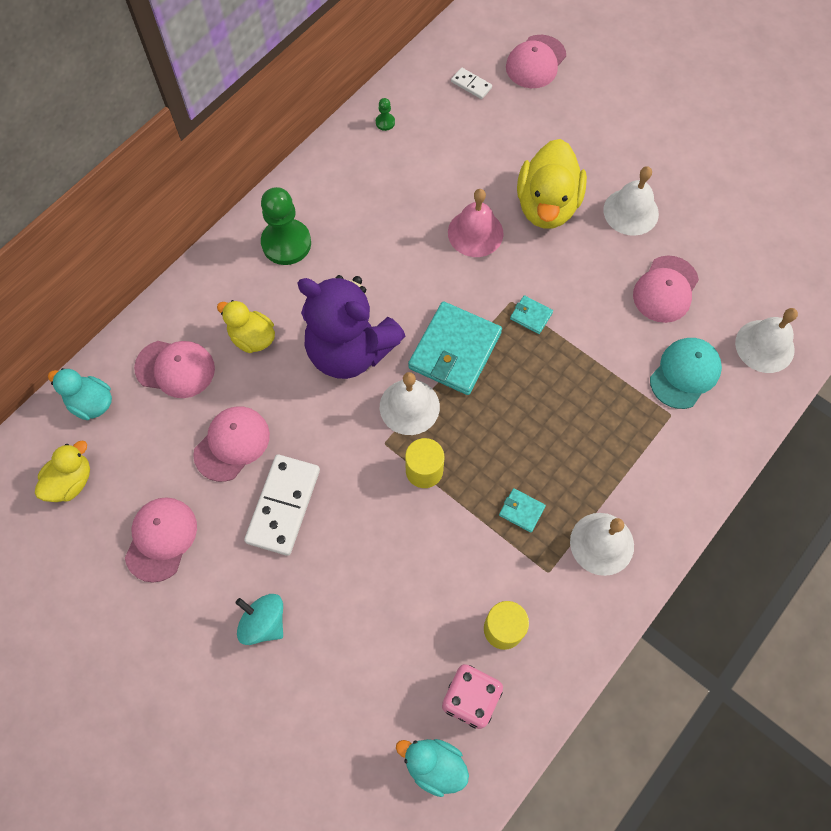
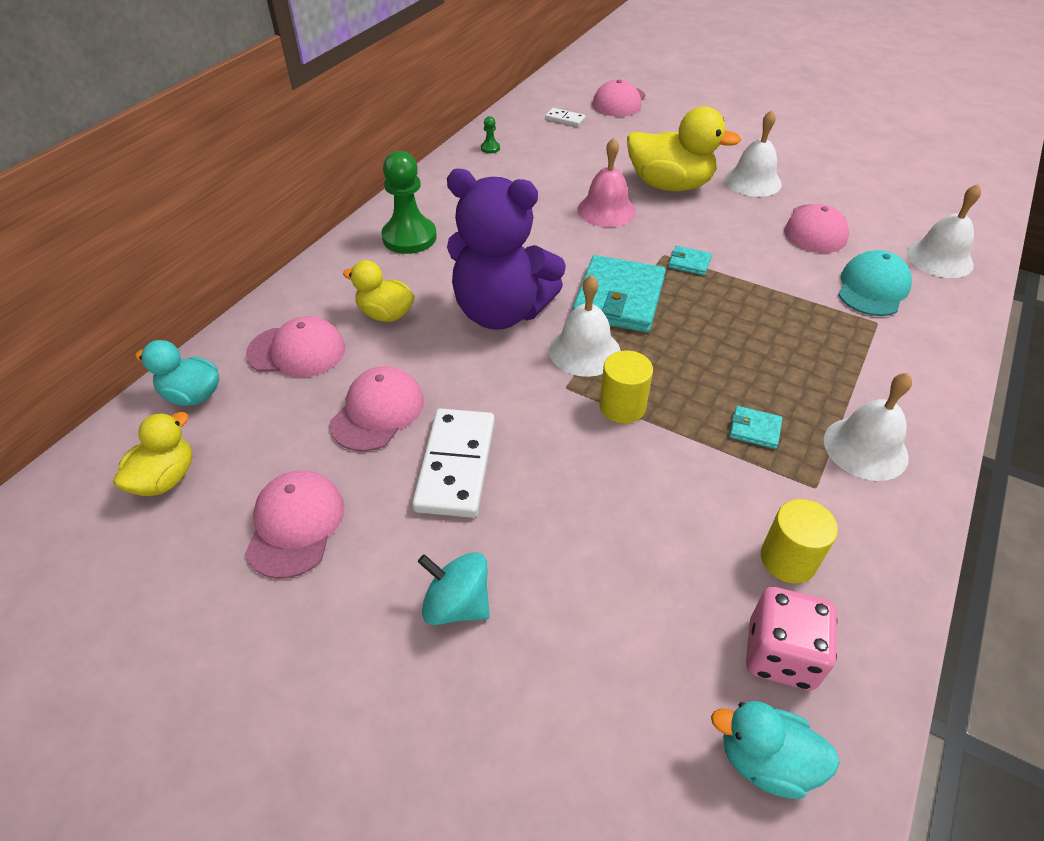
camera: 10 degrees left, 20 degrees down
yellow duck [517,139,587,229] -> yellow duck turned 75 degrees counterclockwise [627,106,741,191]

